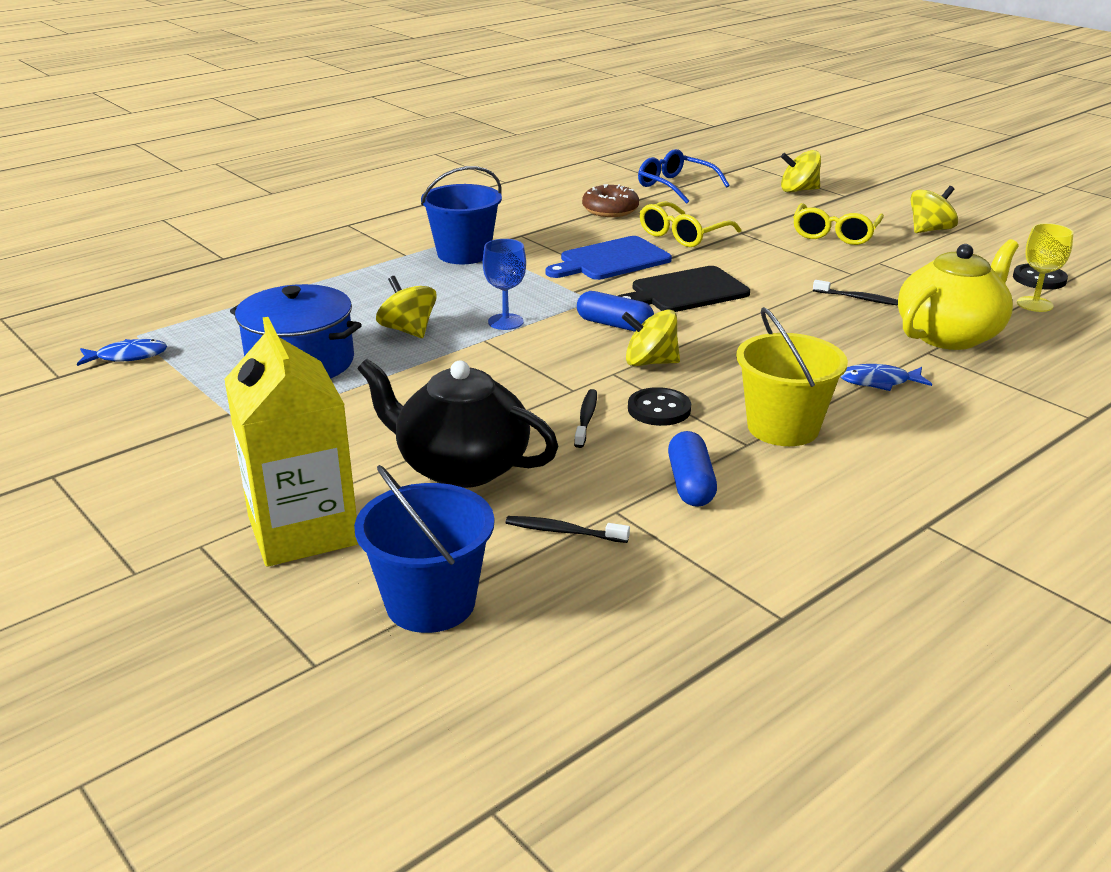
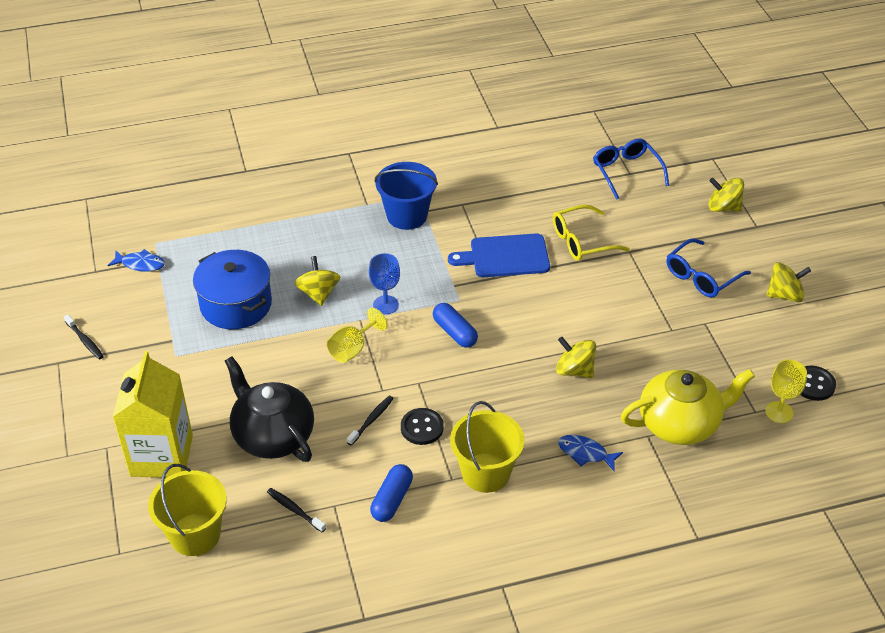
camera: 25 degrees right, 15 degrees up
blue bucket [354,465,494,633] -> yellow bucket [148,464,227,556]
brown donut [582,184,639,217] -> none
black cutting board [618,266,750,312] -> none
yellow spinning top [622,310,680,366] -> yellow spinning top moved to [556,337,596,378]
yellow glasses [793,203,884,245] -> blue glasses [666,238,751,297]
black toothbrush [813,280,898,305] -> black toothbrush moved to [64,314,104,359]
none -> yellow goblet [326,308,387,363]

